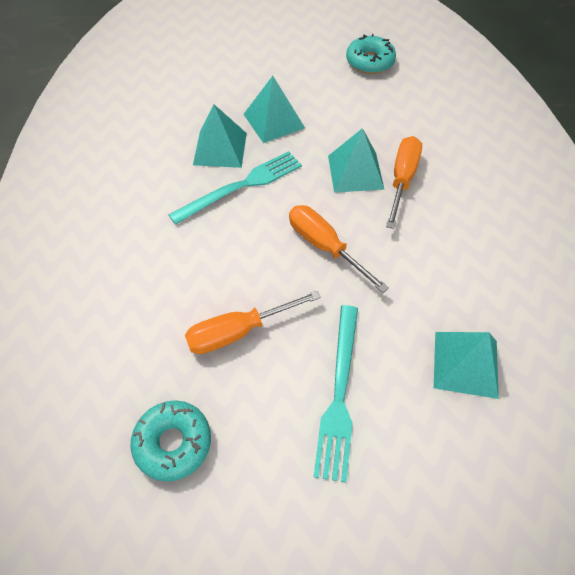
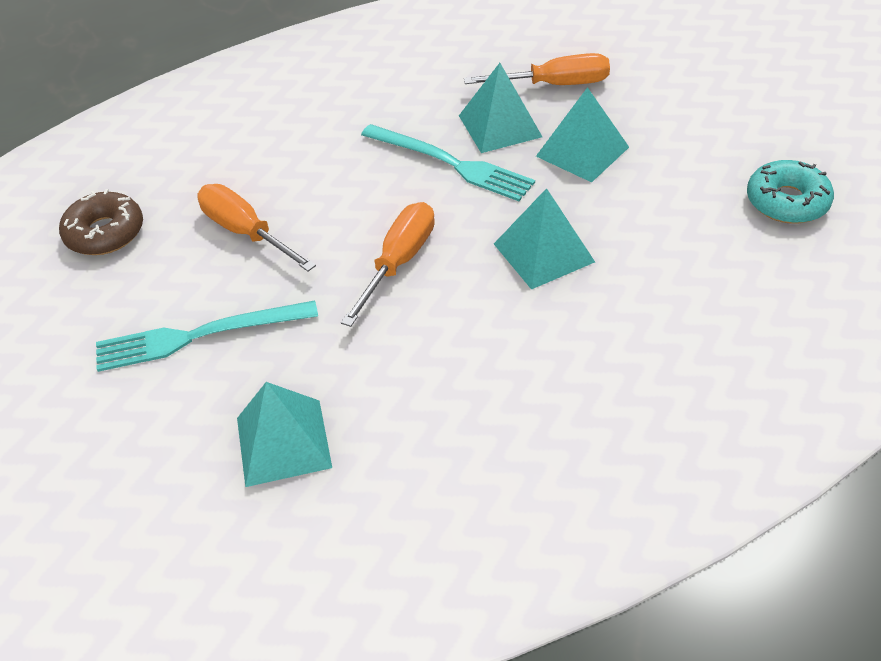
camera: 70 degrees right, 10 degrees down
turquoise donut [130,401,211,482] -> brown donut [59,189,143,255]
orange screwdriver [386,136,422,229] -> orange screwdriver moved to [464,53,610,85]

